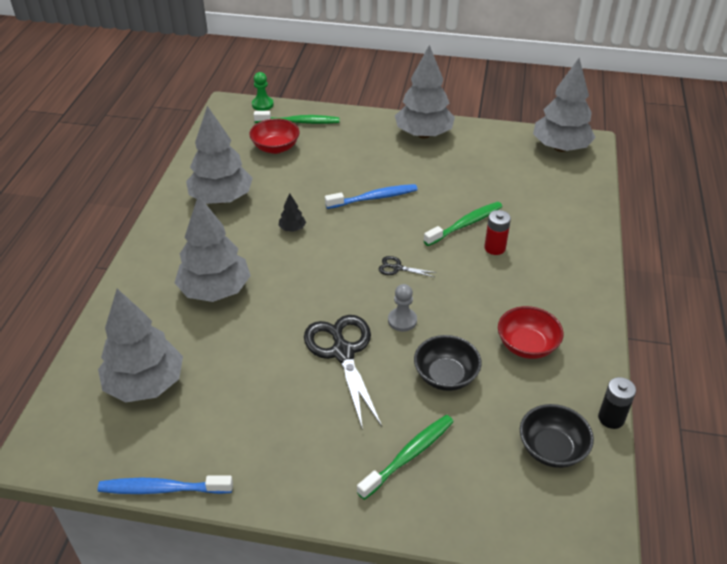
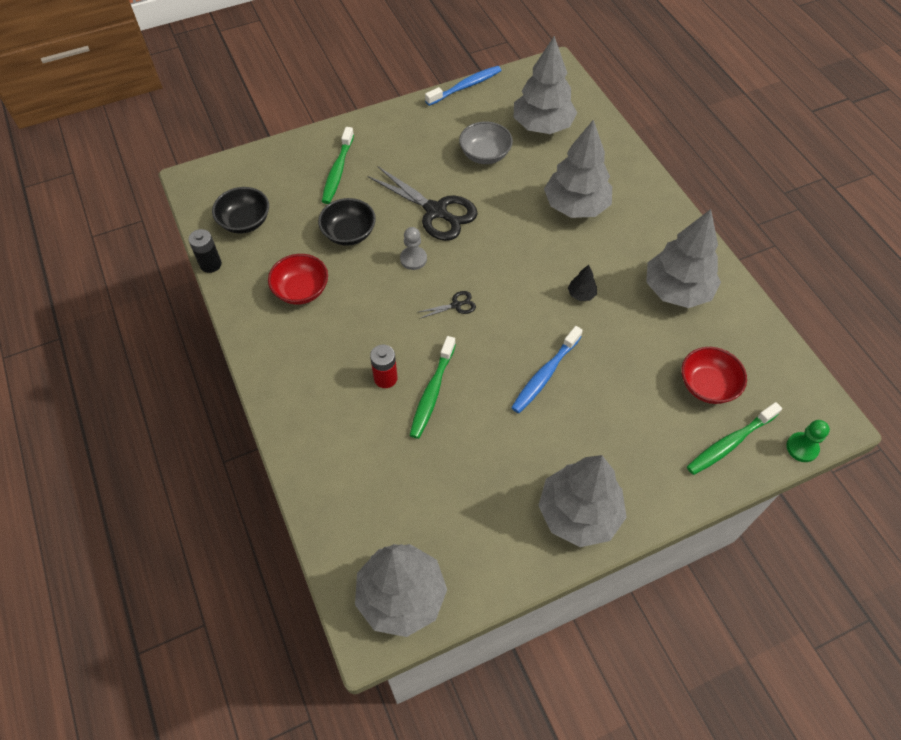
camera: 145 degrees right, 15 degrees up
none -> grey bowl [459,121,513,164]

